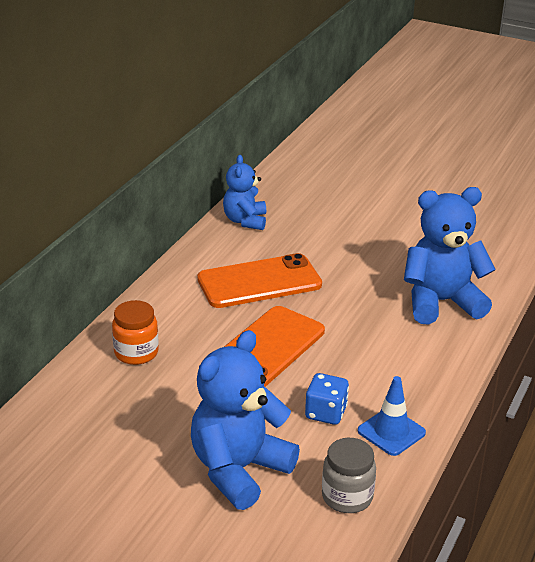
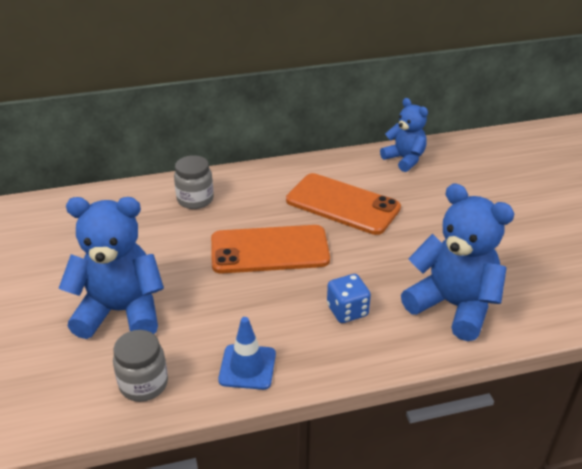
camera: 50 degrees right, 5 degrees up
orange jar [112,300,159,365] -> grey jar [174,155,214,209]
blue teddy bear [223,155,266,230] -> blue teddy bear turned 90 degrees clockwise [380,98,428,172]
blue dice [305,373,349,425] -> blue dice moved to [327,274,371,323]

